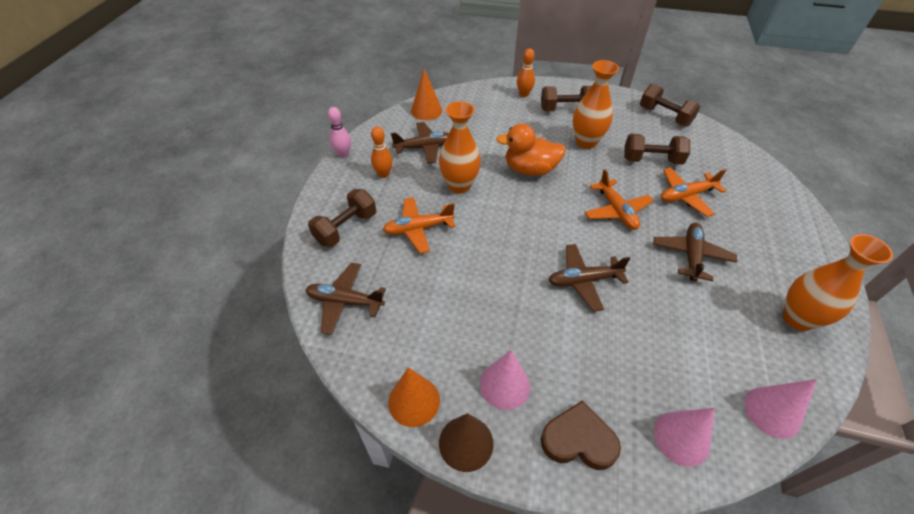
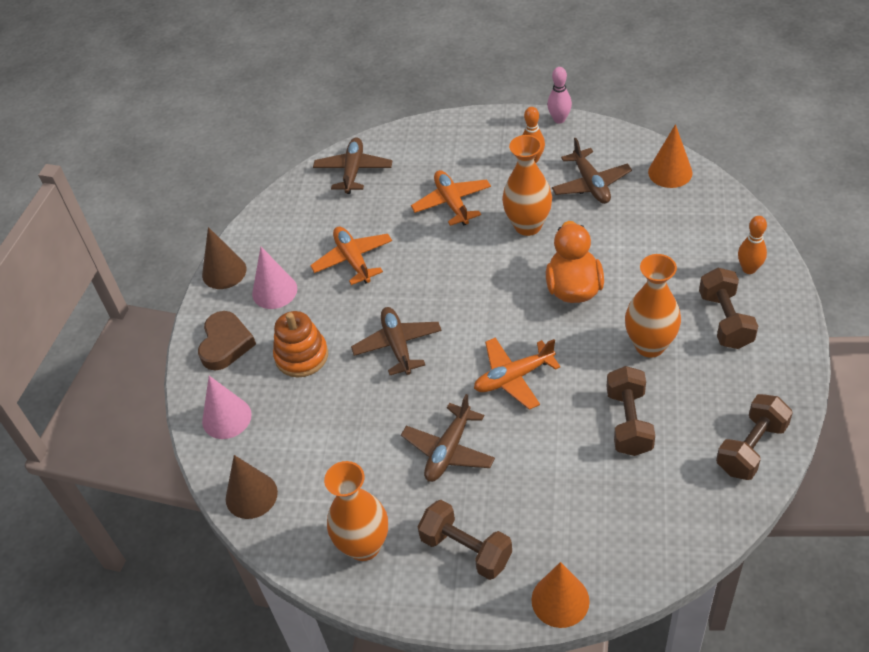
camera: 90 degrees right, 0 degrees up
brown dumbbell [308,189,376,247] -> brown dumbbell moved to [418,500,512,580]
orange cone [388,367,440,427] -> orange cone moved to [531,562,590,628]
brown plane [653,223,737,281] -> brown plane turned 105 degrees clockwise [401,394,495,482]
orange plane [661,167,726,217] -> orange plane moved to [310,226,392,285]
pink cone [744,379,817,439] -> brown cone [226,455,278,519]
none -> orange stacking toy [273,311,328,378]

